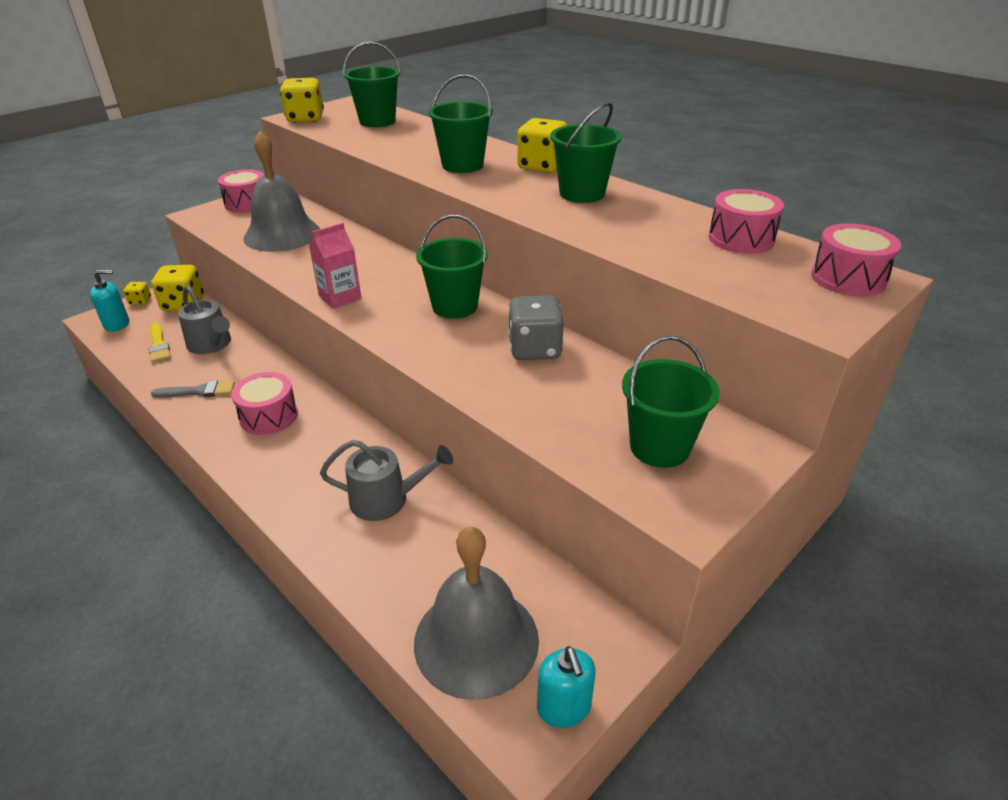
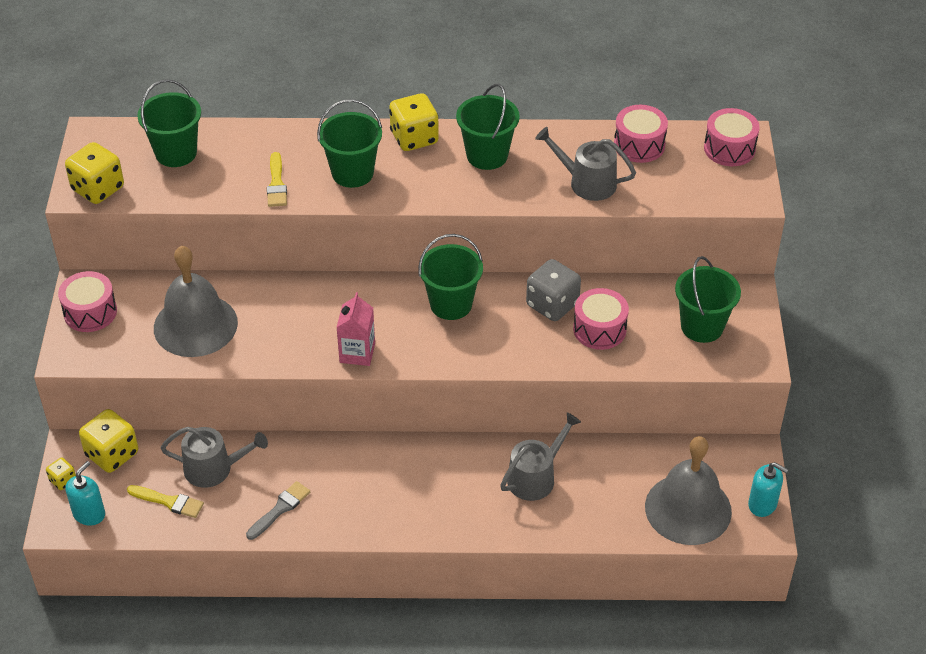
camera: 45 degrees left, 10 degrees up
pink drum [231,372,298,435] -> pink drum moved to [573,288,629,350]
none -> yellow brush [267,152,287,207]
none -> grey watering can [535,127,636,201]

